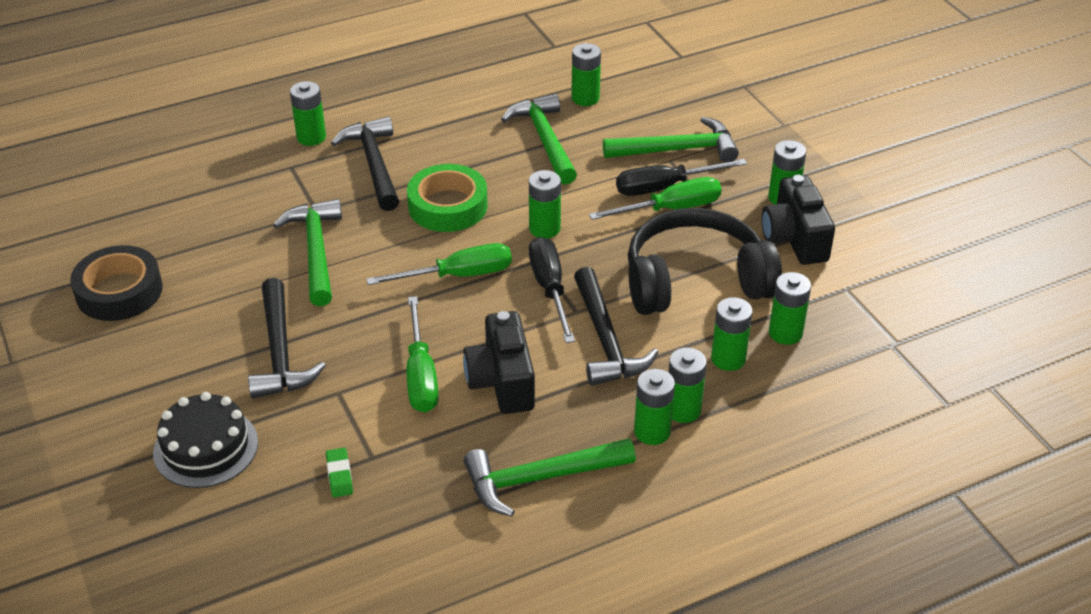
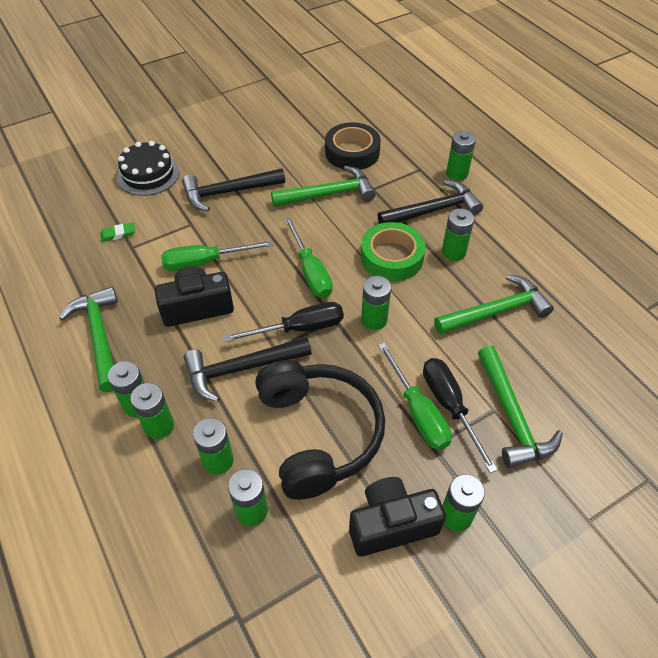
camera: 85 degrees right, 10 degrees up
black tape [70,245,163,321] -> black tape moved to [325,122,381,170]
green battery [571,43,601,106] -> green battery moved to [442,208,474,261]

